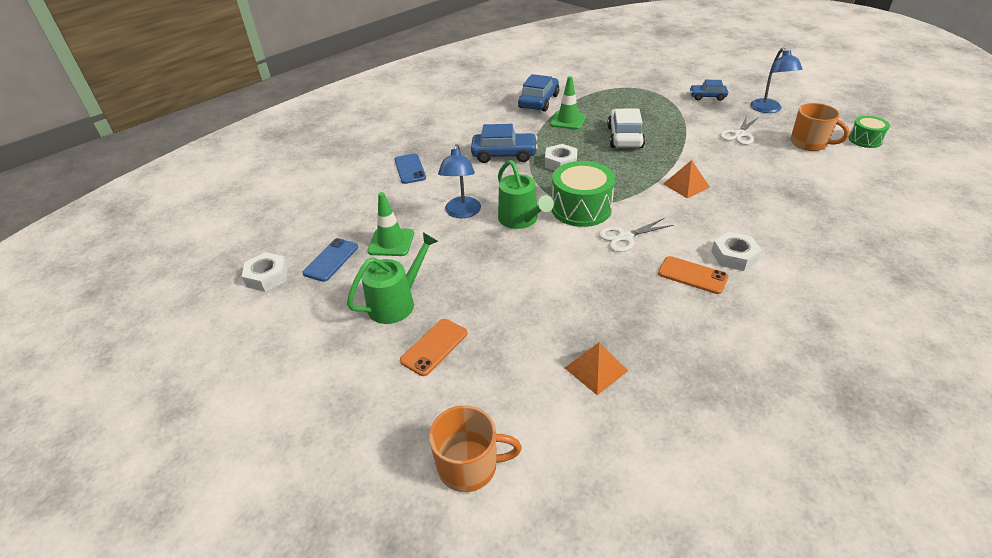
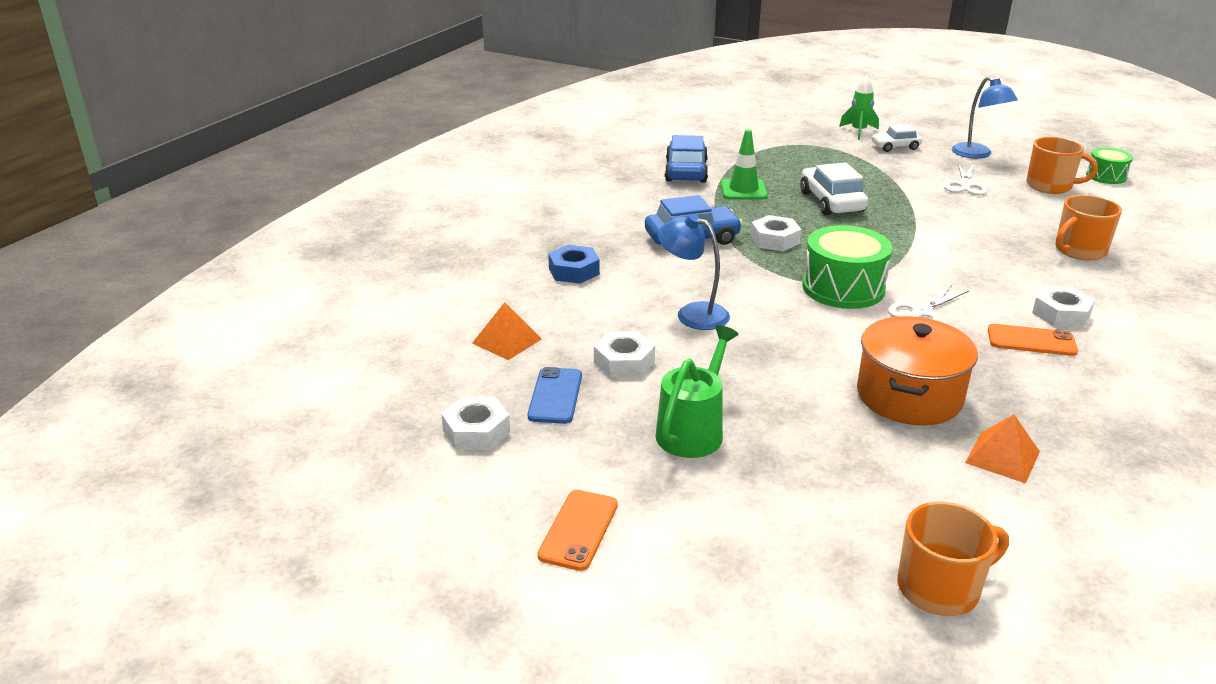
camera: 20 degrees left, 10 degrees down
green traffic cone [367,192,414,256] -> white nut [594,331,655,377]
blue phone [395,153,426,184] -> blue nut [548,245,600,284]
orange phone [400,319,467,376] -> orange phone moved to [538,490,618,571]
blue lamp [438,144,481,218] -> blue lamp turned 135 degrees clockwise [658,214,730,330]
green watering can [498,160,554,229] -> none
orange pyramid [663,160,710,198] -> orange pyramid moved to [472,302,542,360]
blue car [690,80,728,101] -> white car [872,124,922,152]
none -> green rocket [839,75,879,140]
none -> orange pot [857,316,978,425]
none -> orange mug [1055,195,1122,260]

